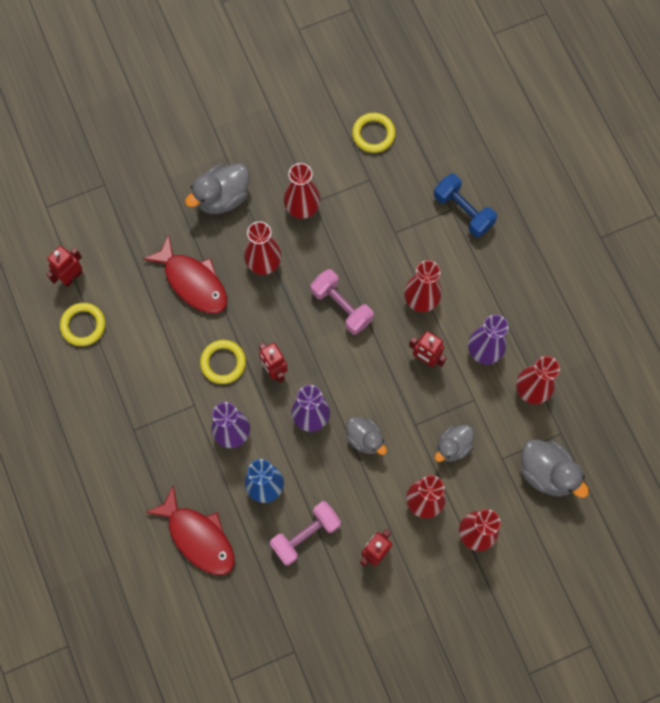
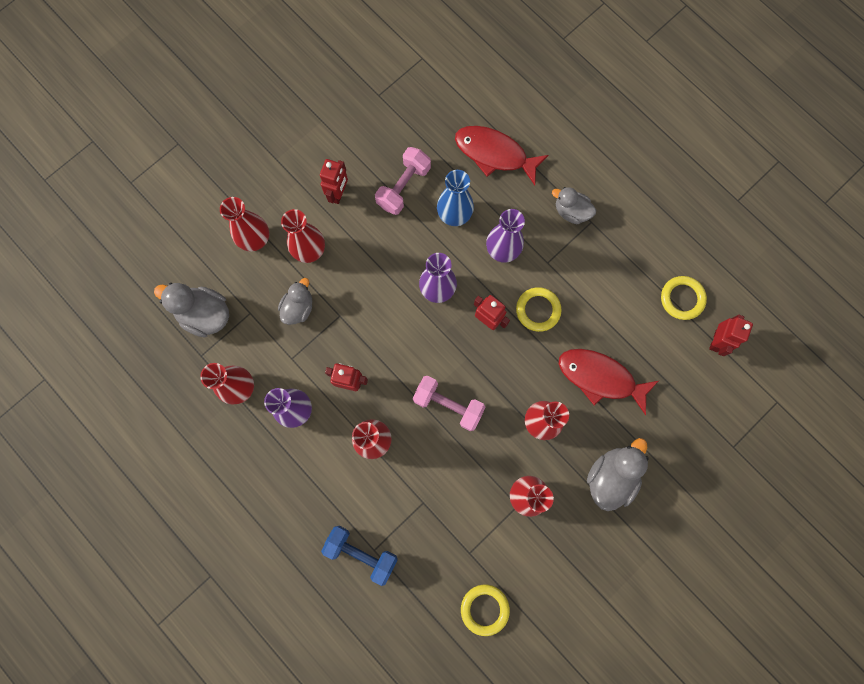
camera: 160 degrees right, 5 degrees up
grey duck [346,417,387,455] -> grey duck moved to [552,187,596,224]

